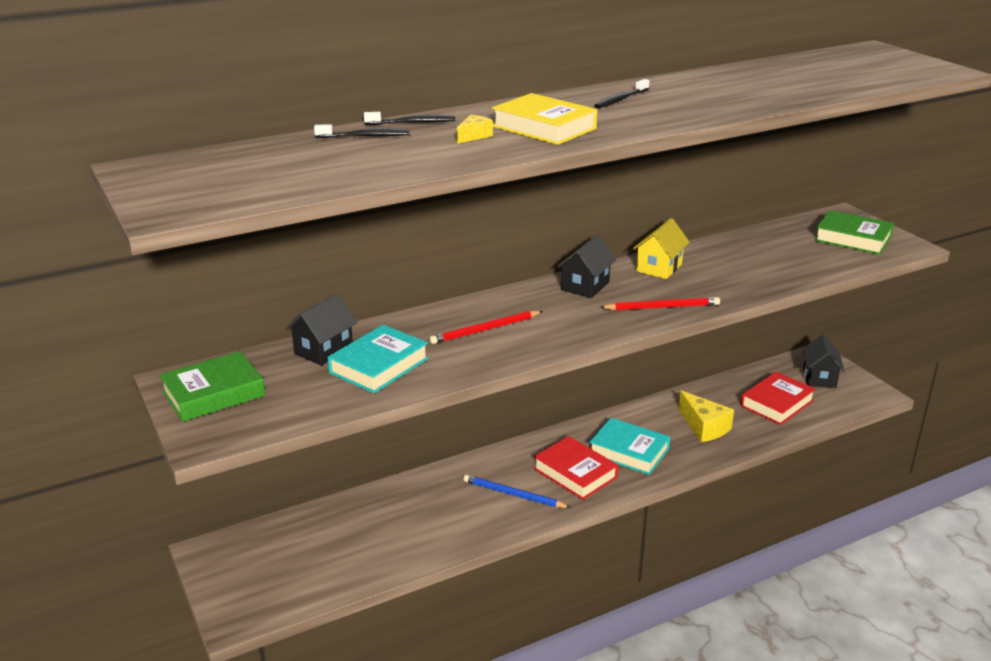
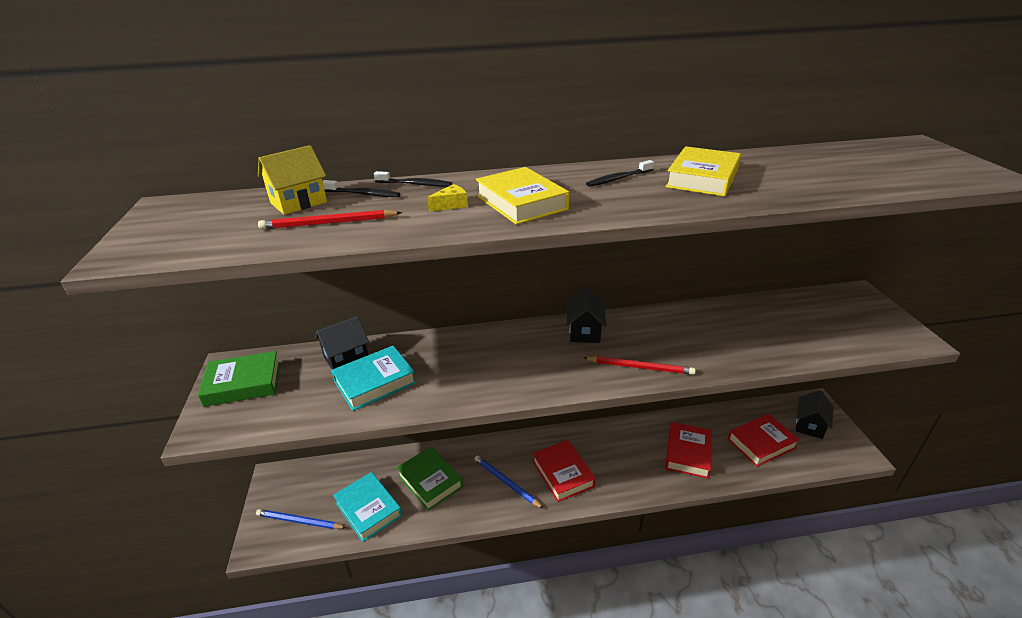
camera: 20 degrees right, 5 degrees up
red pencil [429,311,543,344] -> red pencil moved to [258,210,402,230]
black house [556,235,616,298] -> black house turned 45 degrees counterclockwise [567,287,606,343]
turquoise book [590,418,670,475] -> turquoise book moved to [333,472,402,542]
yellow house [633,218,690,279] -> yellow house moved to [258,145,327,215]
yellow cheese [678,390,734,442] -> red book [665,422,712,479]
green book [814,210,894,255] -> green book moved to [397,447,463,511]
none -> blue pencil [256,509,346,529]
none -> yellow book [665,146,741,196]

